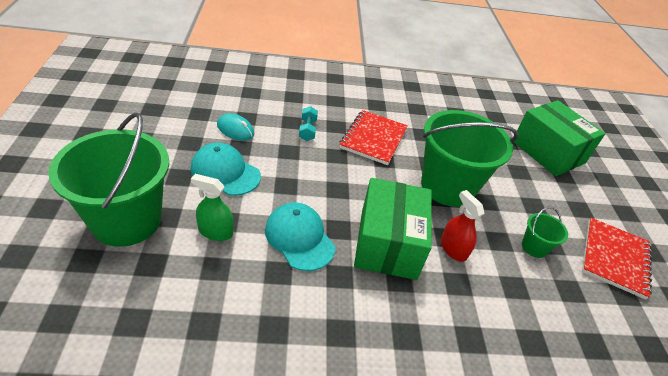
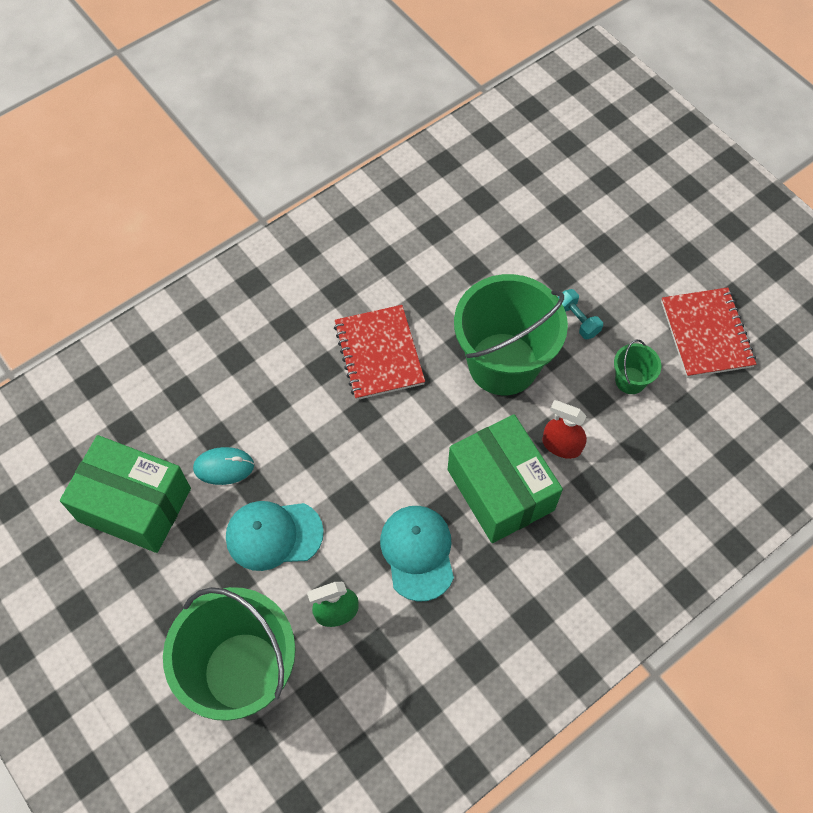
camera: 30 degrees left, 20 degrees up
turquoise cap [265,202,335,271] -> turquoise cap turned 60 degrees clockwise [380,506,454,602]
turquoise dumbbell [299,106,318,141] -> turquoise dumbbell moved to [558,289,603,339]
green box [514,100,606,176] -> green box moved to [60,435,191,553]

